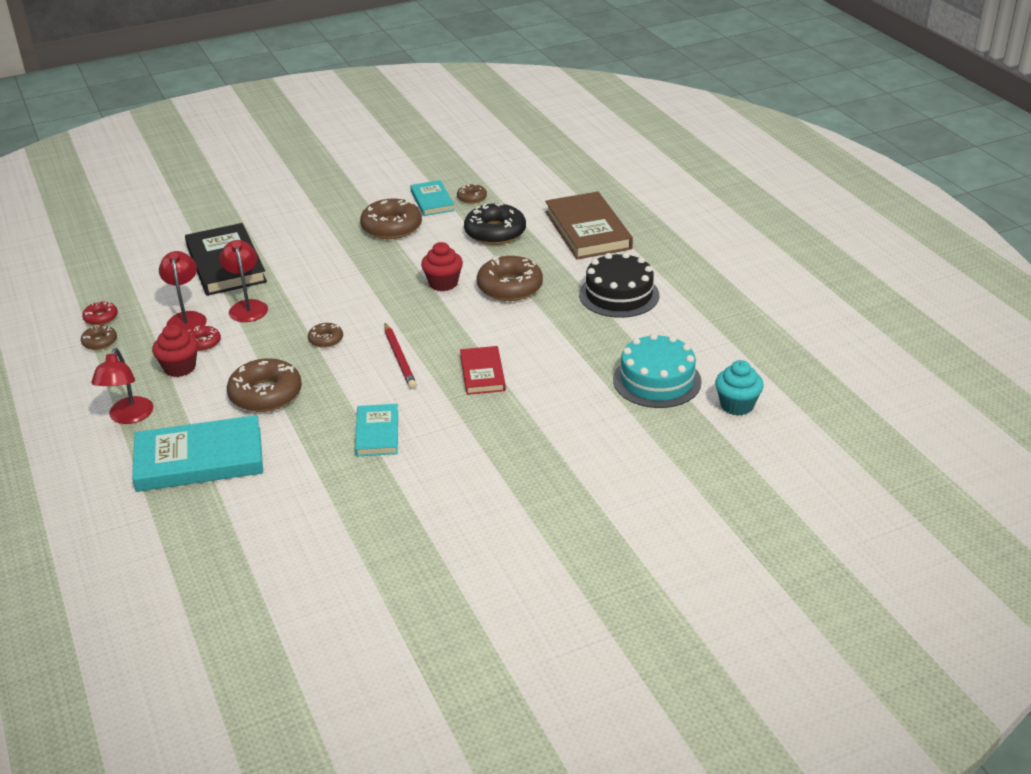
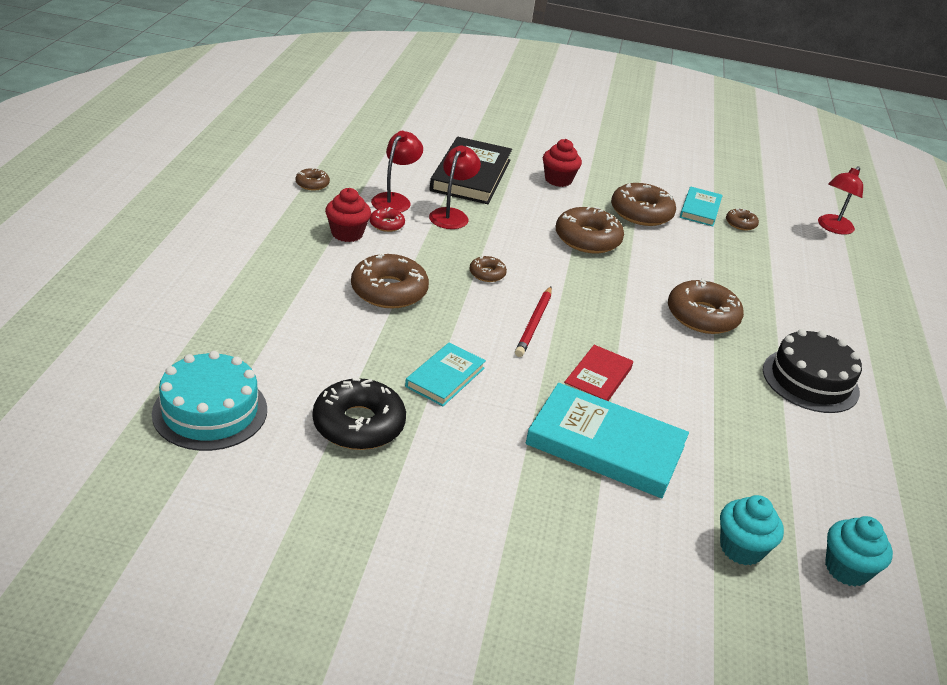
camera: 30 degrees right, 0 degrees up
red donut [82,301,118,325] -> none
red lamp [91,348,154,424] -> red lamp moved to [818,166,863,235]
turquoise book [132,415,263,492] -> turquoise book moved to [526,383,689,498]
red cupcake [421,242,463,291] -> red cupcake moved to [543,139,582,187]
black donut [464,203,526,245] -> black donut moved to [313,378,406,450]
brown book [545,192,633,259] -> none
turquoise cake [613,333,702,408] -> turquoise cake moved to [152,351,267,451]
none -> brown donut [556,207,624,253]
none -> turquoise cupcake [720,495,784,566]

